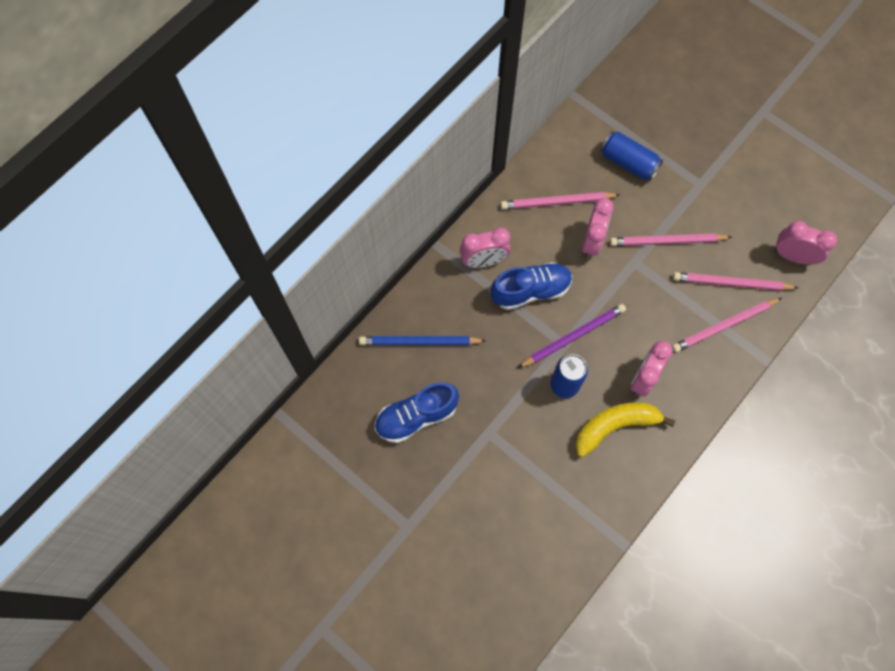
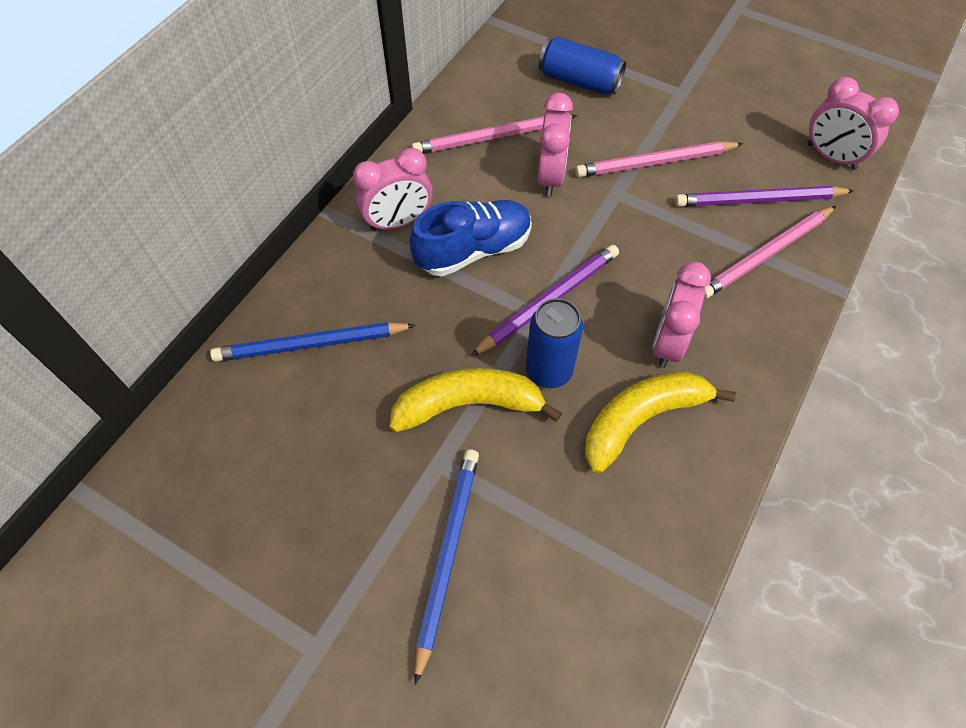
camera: 10 degrees left, 10 degrees down
blue shoe [375,382,459,443] -> none
pink pencil [673,272,798,291] -> purple pencil [675,186,854,207]
pink clock [775,221,837,265] -> pink clock turned 150 degrees counterclockwise [808,77,899,170]
none -> yellow banana [389,368,562,433]
none -> blue pencil [414,449,479,685]

